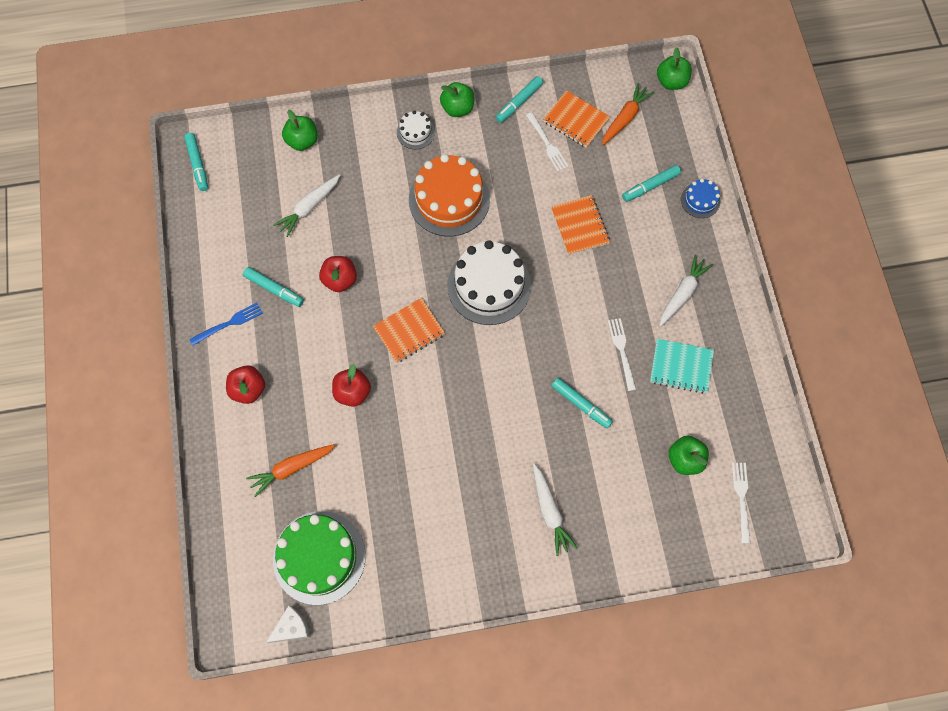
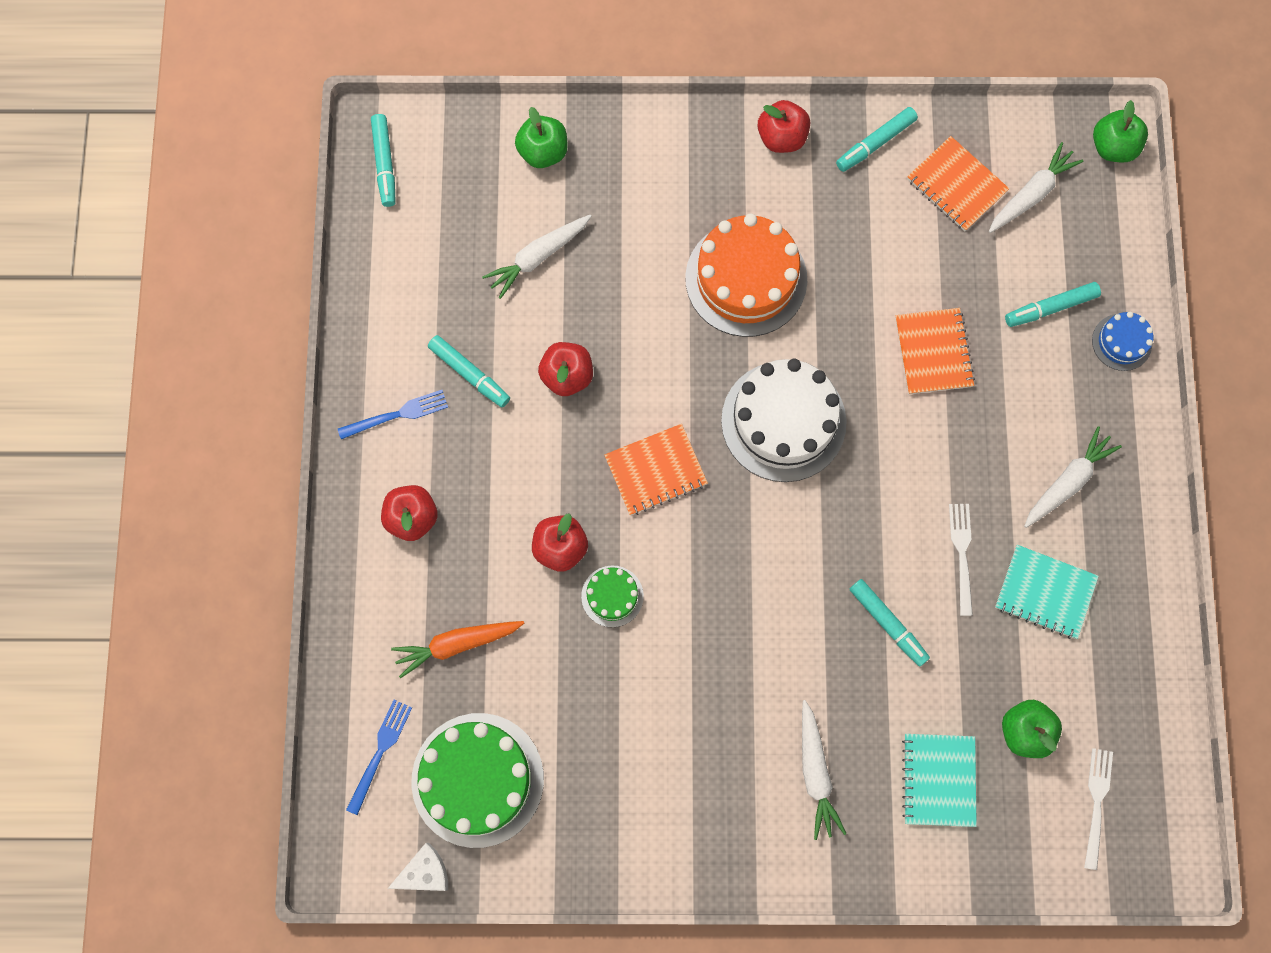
camera: 10 degrees right, 5 degrees up
white cake [397,110,435,149] -> none
green apple [440,82,474,117] -> red apple [758,100,810,153]
white fork [526,112,569,172] -> none
orange carrot [602,83,654,146] -> white carrot [989,142,1084,233]
none -> blue fork [346,700,412,815]
none -> green cake [581,565,644,627]
none -> turquoise notebook [902,734,977,827]

